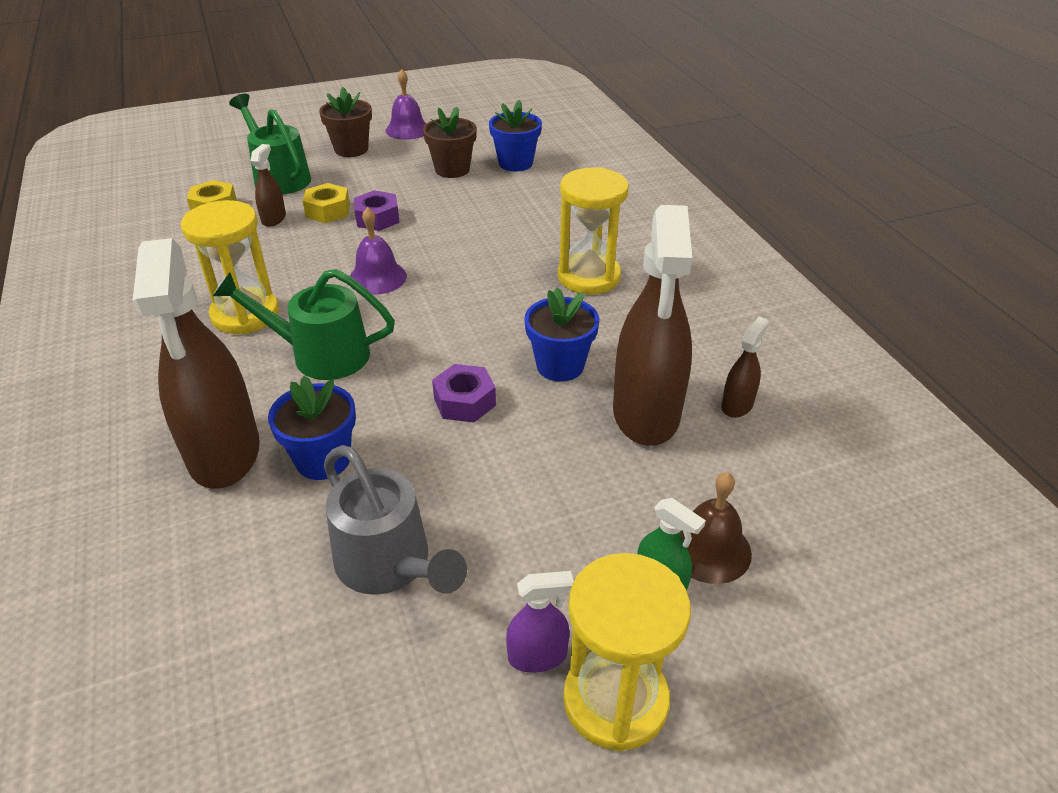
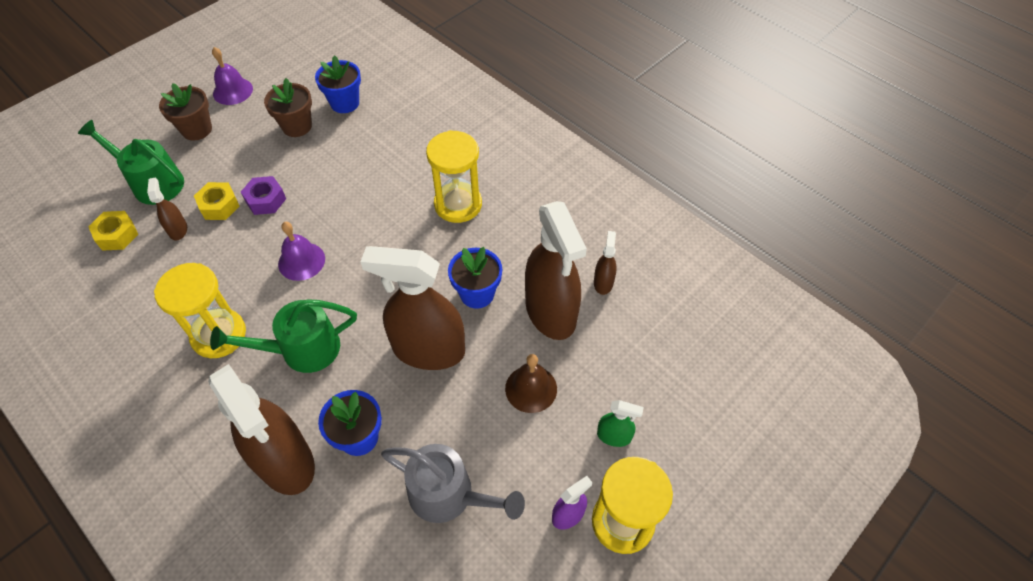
camera: 25 degrees left, 15 degrees up
purple nut [432,364,496,423] -> brown spray bottle [361,246,465,370]
brown bell [680,472,752,584] -> brown bell moved to [505,354,557,413]

